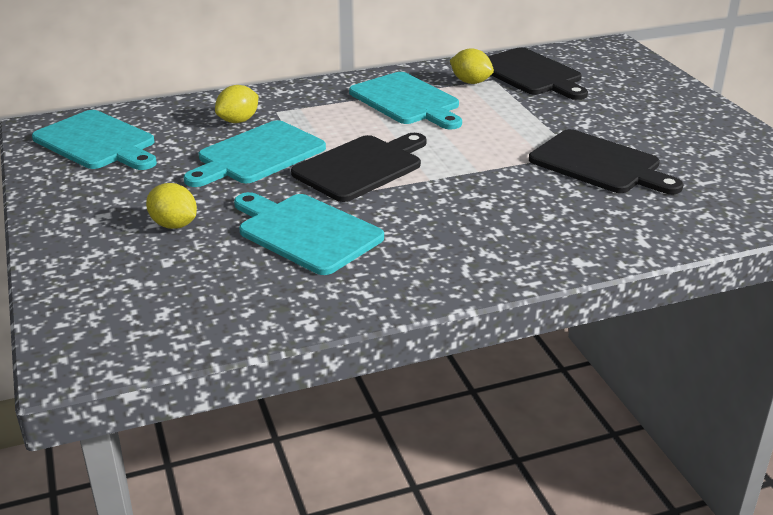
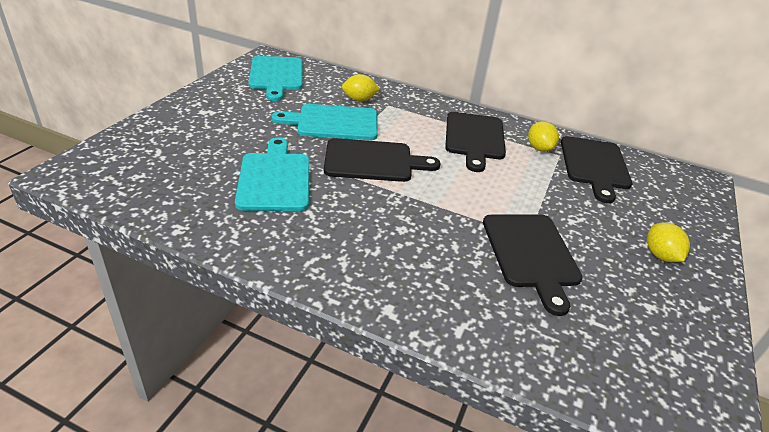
camera: 40 degrees right, 5 degrees up
yellow lemon [146,183,197,229] -> yellow lemon moved to [647,223,690,262]
turquoise cutting board [349,72,462,129] -> black cutting board [445,112,506,172]

